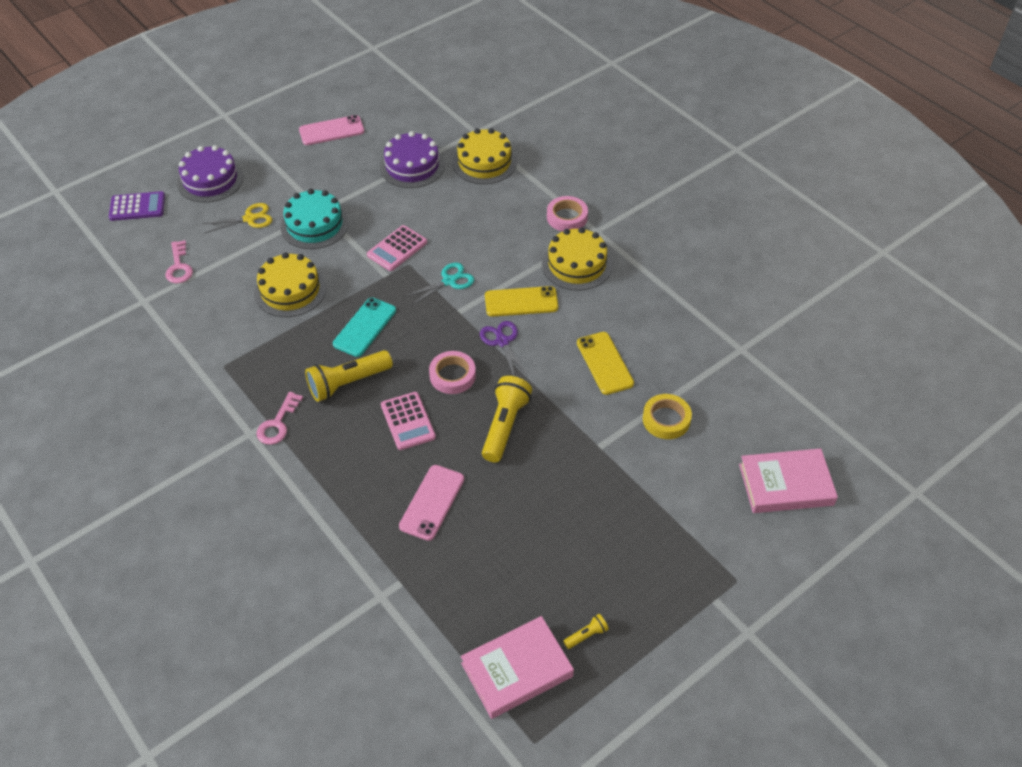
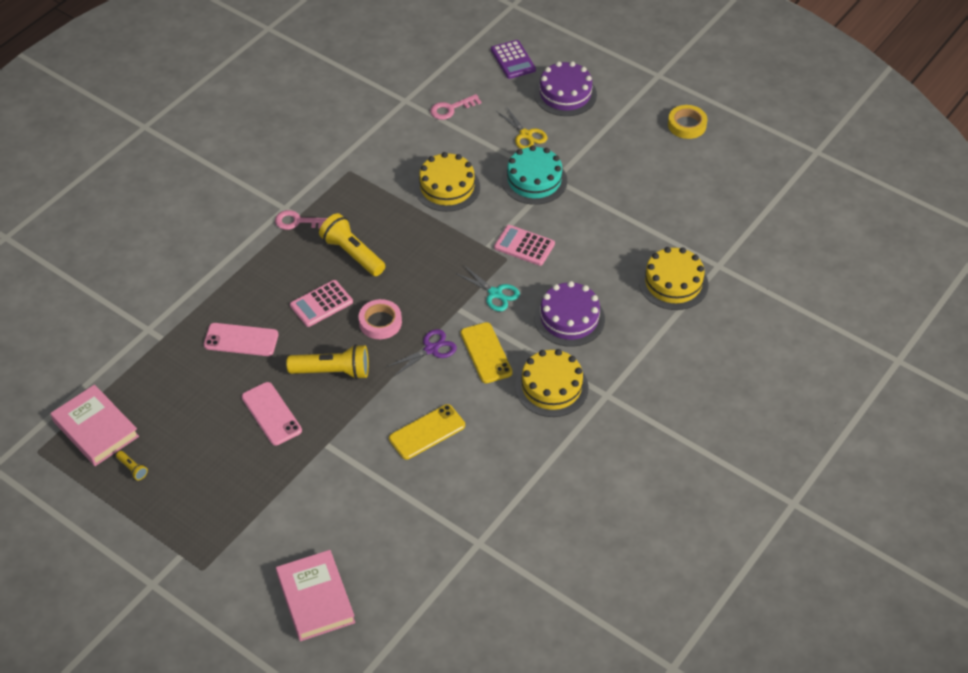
camera: 75 degrees right, 0 degrees up
pink phone [299,115,364,145] -> pink phone moved to [242,382,302,446]
turquoise phone [333,298,396,357] -> none
purple cake [380,131,445,188] -> purple cake moved to [534,281,605,347]
pink tape [547,196,588,231] -> none
yellow tape [643,394,692,439] -> yellow tape moved to [668,105,707,139]

